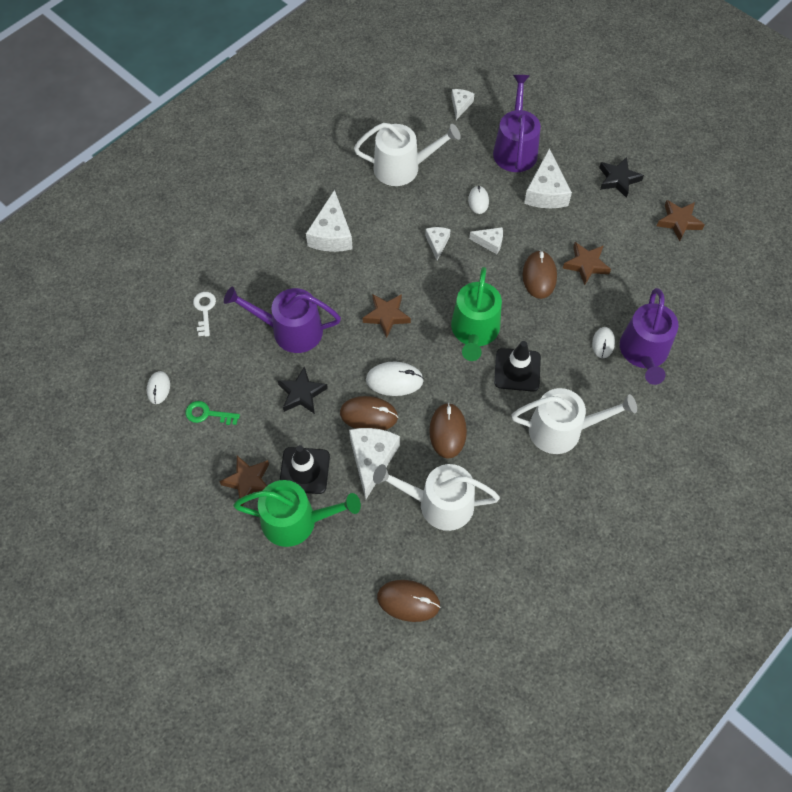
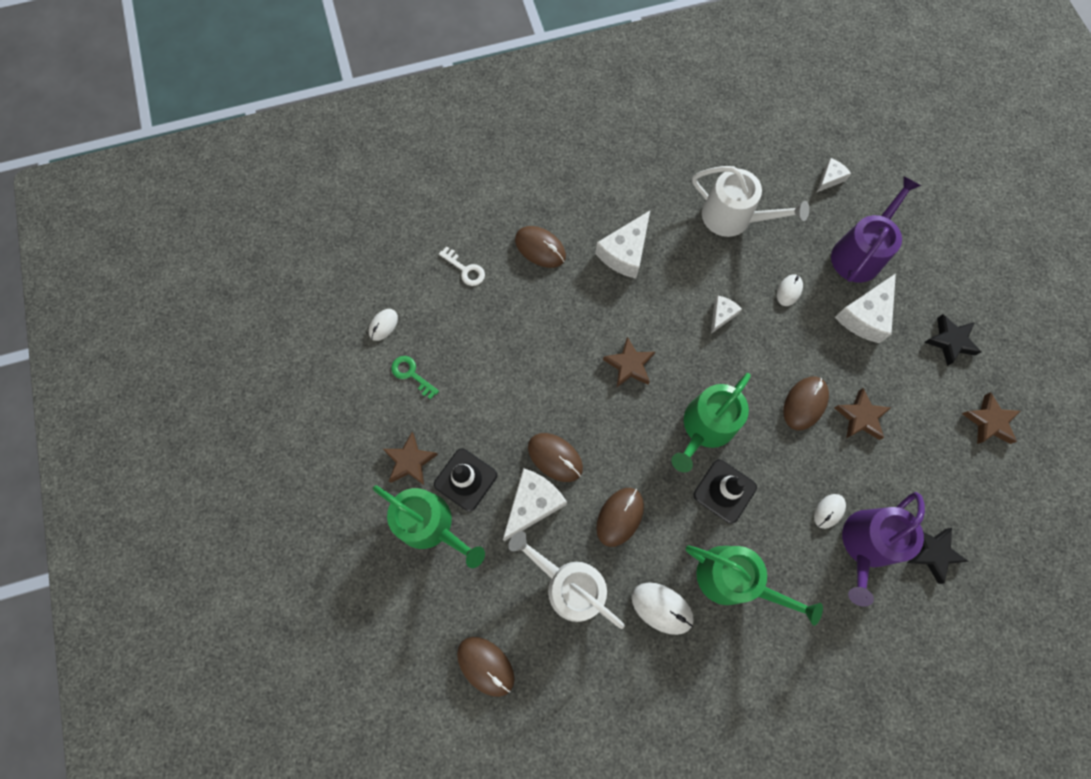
camera: 30 degrees right, 10 degrees up
white key [193,292,216,336] -> white key turned 105 degrees clockwise [439,246,485,286]
purple watering can [224,287,341,353] -> none
black star [277,366,328,414] -> black star moved to [907,528,969,584]
white mouse [366,362,424,396] -> white mouse moved to [632,583,694,635]
white cheese [469,227,503,254] -> none
white watering can [511,388,637,454] -> green watering can [686,545,823,626]
none -> brown mouse [515,226,566,268]

